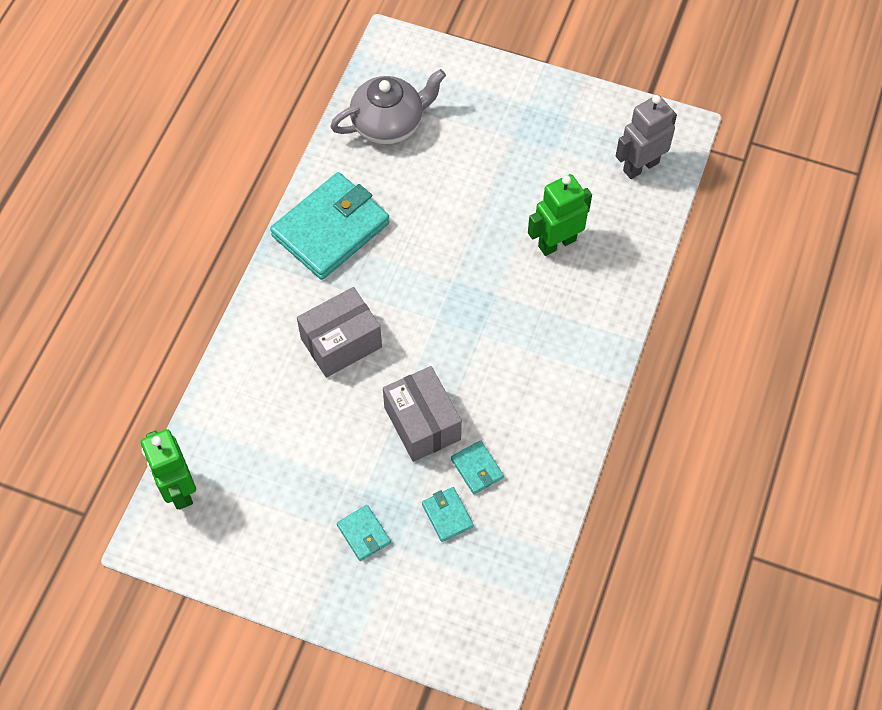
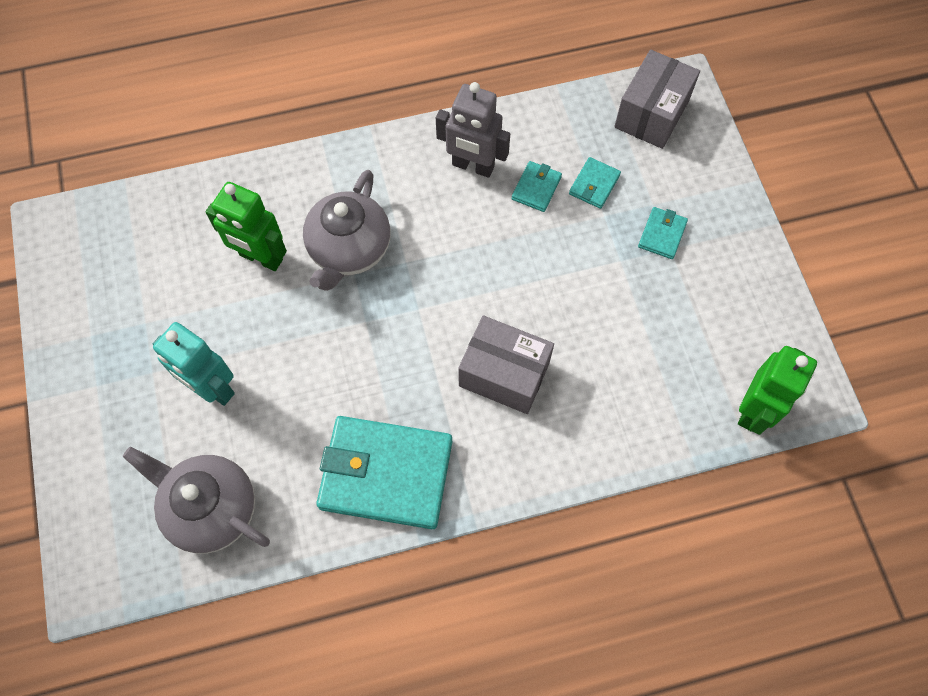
camera: 125 degrees left, 5 degrees up
grey box [383,366,462,462] -> grey box moved to [614,50,700,149]
grey robot [616,95,677,179] -> grey robot moved to [436,82,510,178]
none -> turquoise robot [153,322,235,406]
none -> grey teapot [303,170,390,291]

